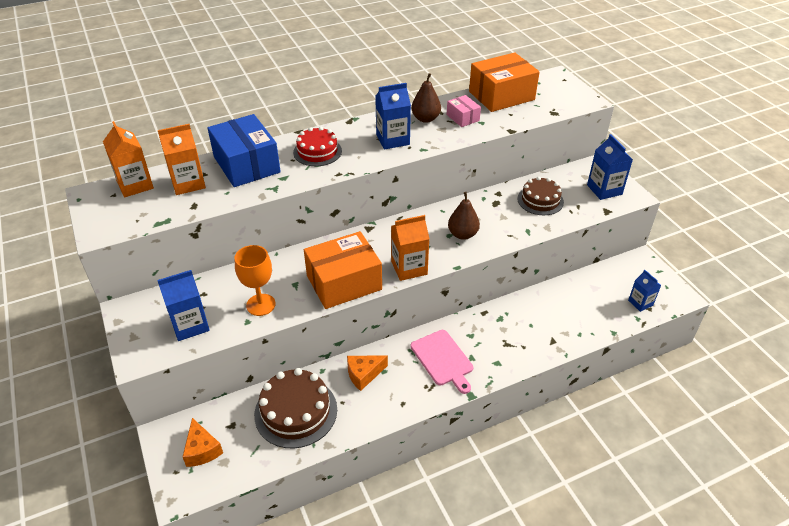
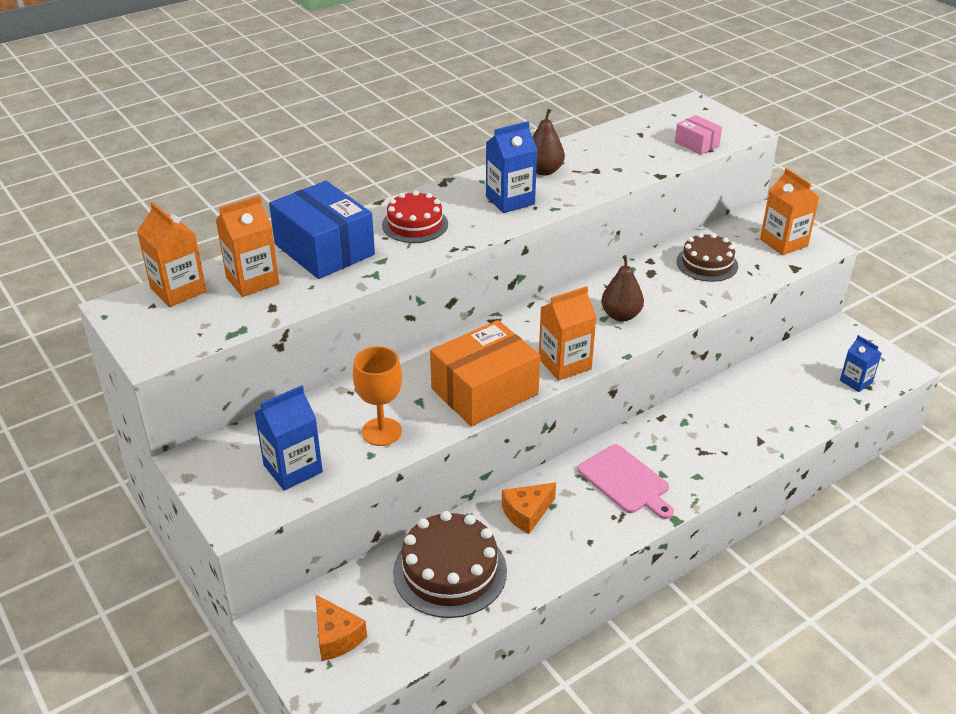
camera: 10 degrees left, 5 degrees down
pink box [447,95,481,127] -> pink box moved to [675,115,722,155]
orange box [469,53,540,112] -> none
blue carton [587,134,633,200] -> orange carton [760,168,819,255]

